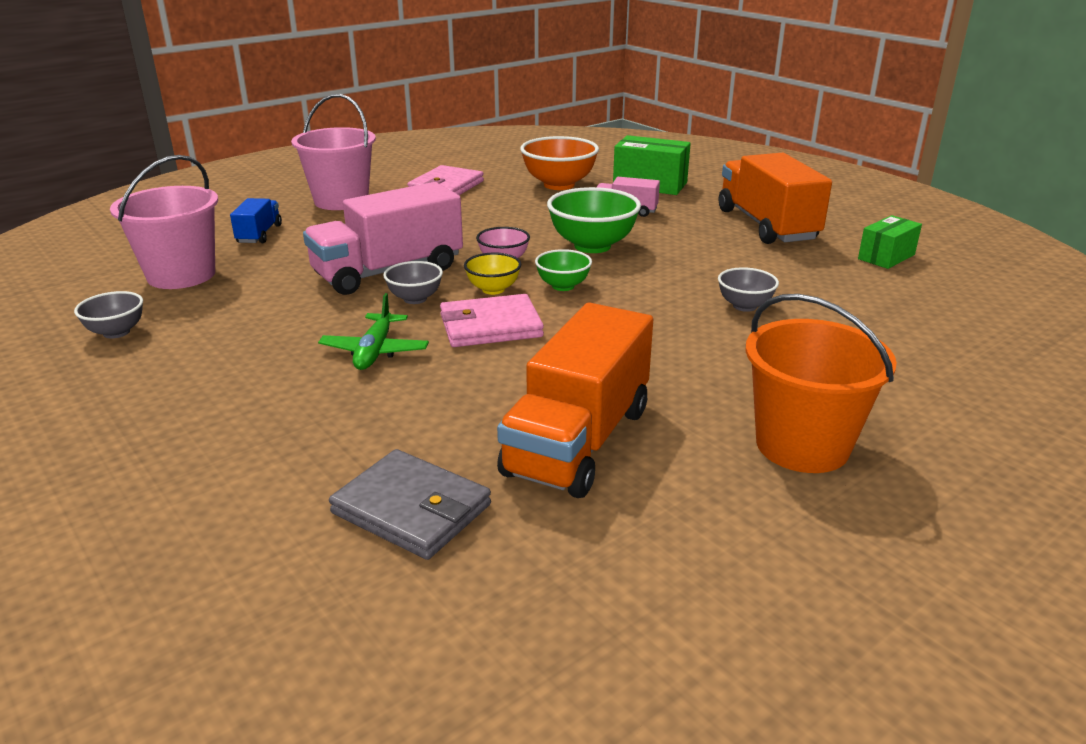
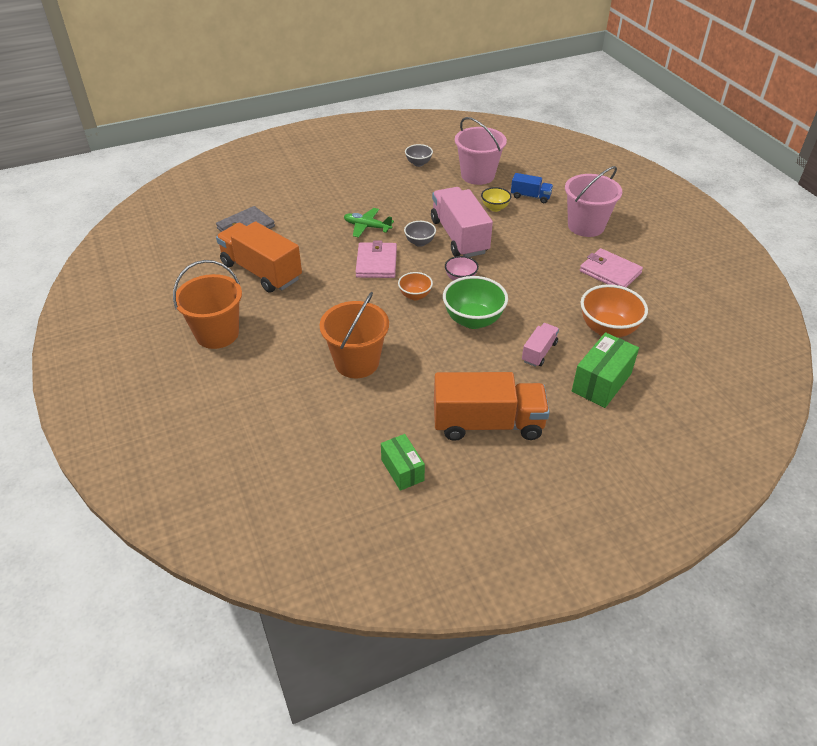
camera: 105 degrees right, 15 degrees up
yellow bowl [464,253,521,295] -> yellow bowl moved to [481,187,512,212]
green bowl [535,249,592,291] -> orange bowl [398,272,433,300]
grey bowl [718,267,779,312] -> orange bucket [319,292,389,378]

